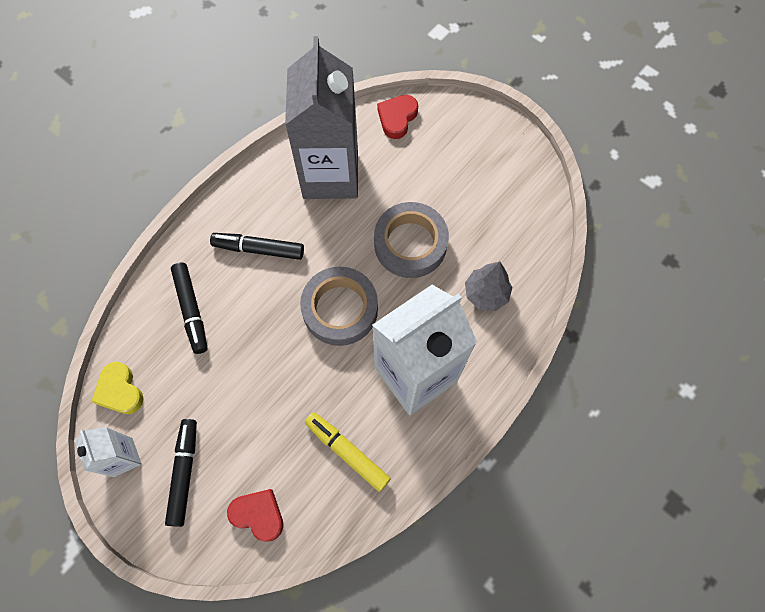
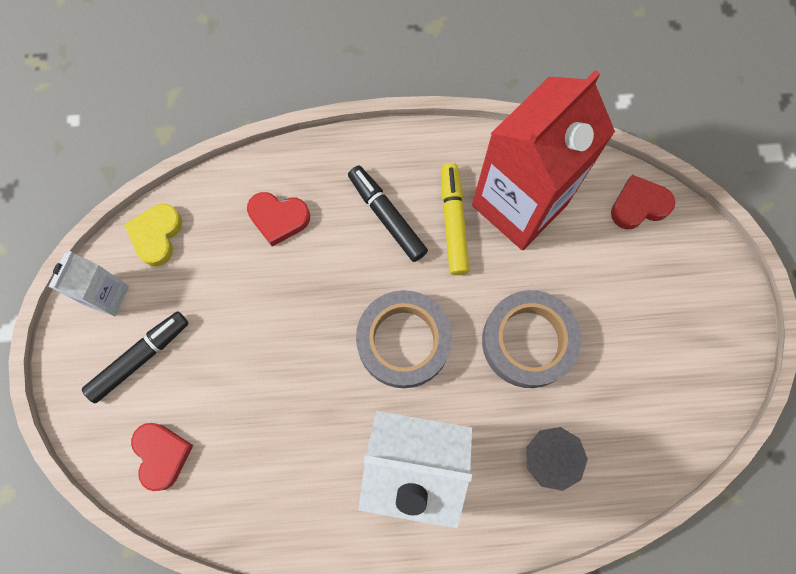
camera: 45 degrees right, 5 degrees up
black marker [171,263,208,354] -> red heart [247,192,310,247]
grey carton [285,36,358,199] -> red carton [472,70,615,250]
yellow marker [305,412,391,492] -> yellow marker moved to [441,163,470,275]

